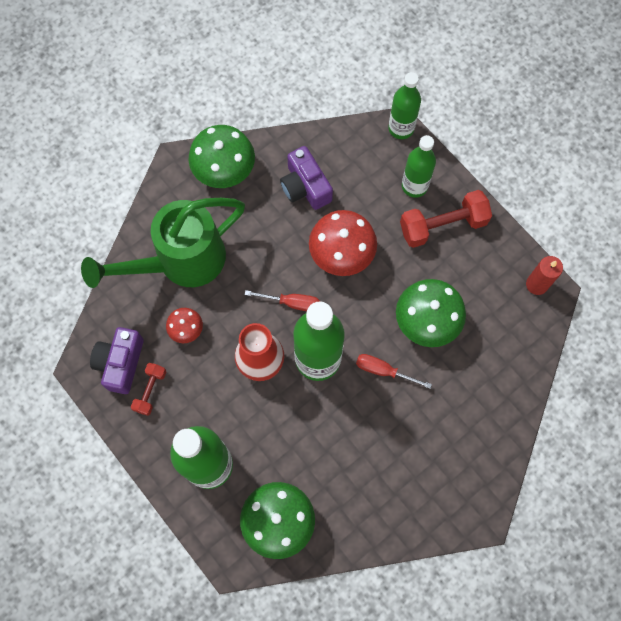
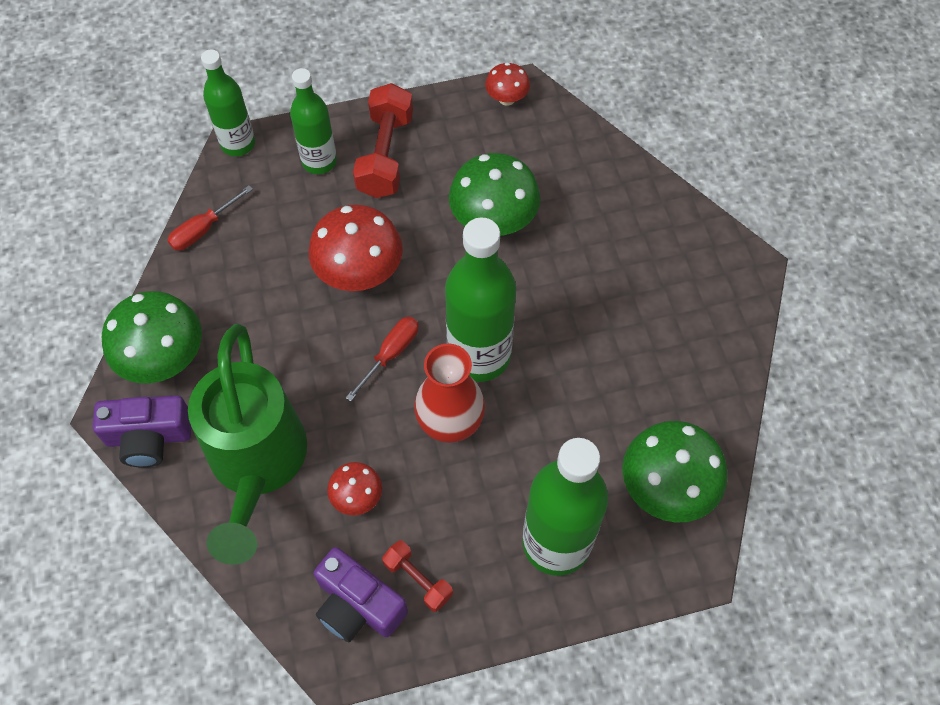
camera: 65 degrees left, 10 degrees down
purple camera [280,146,333,210] -> purple camera moved to [93,395,191,468]
red screwdriver [356,354,432,389] -> red screwdriver moved to [167,185,253,251]
red candle [526,256,563,295] -> red mushroom [485,62,530,106]

